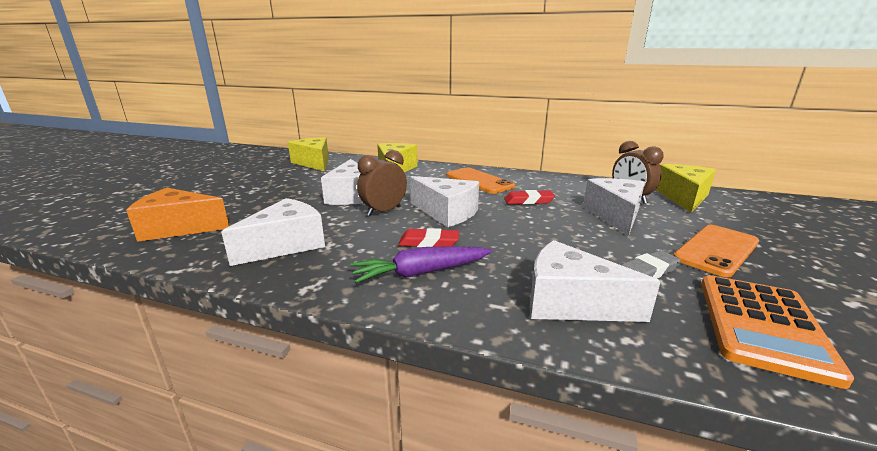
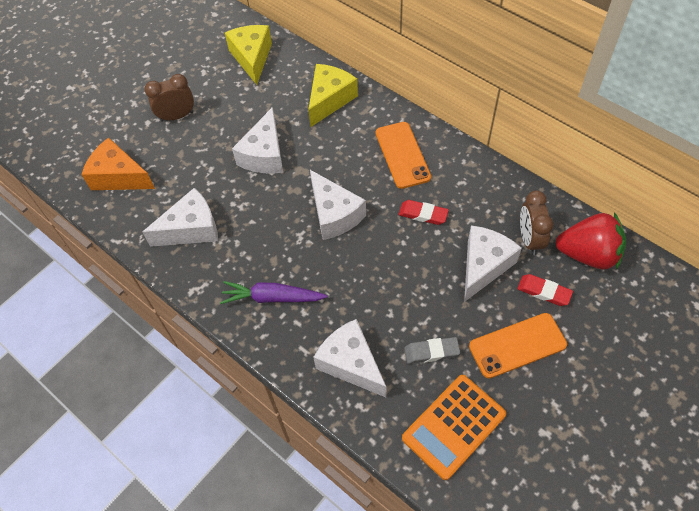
camera: 25 degrees right, 35 degrees up
brown clock [357,150,407,216] -> brown clock moved to [144,74,194,122]
red eraser [398,228,459,247] -> red eraser moved to [517,274,573,306]
yellow cheese [655,164,716,213] -> red strawberry [556,212,626,270]

